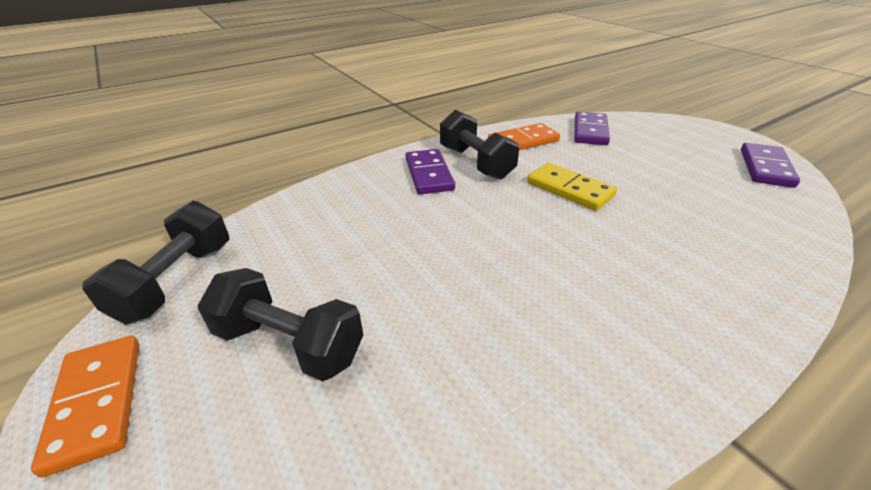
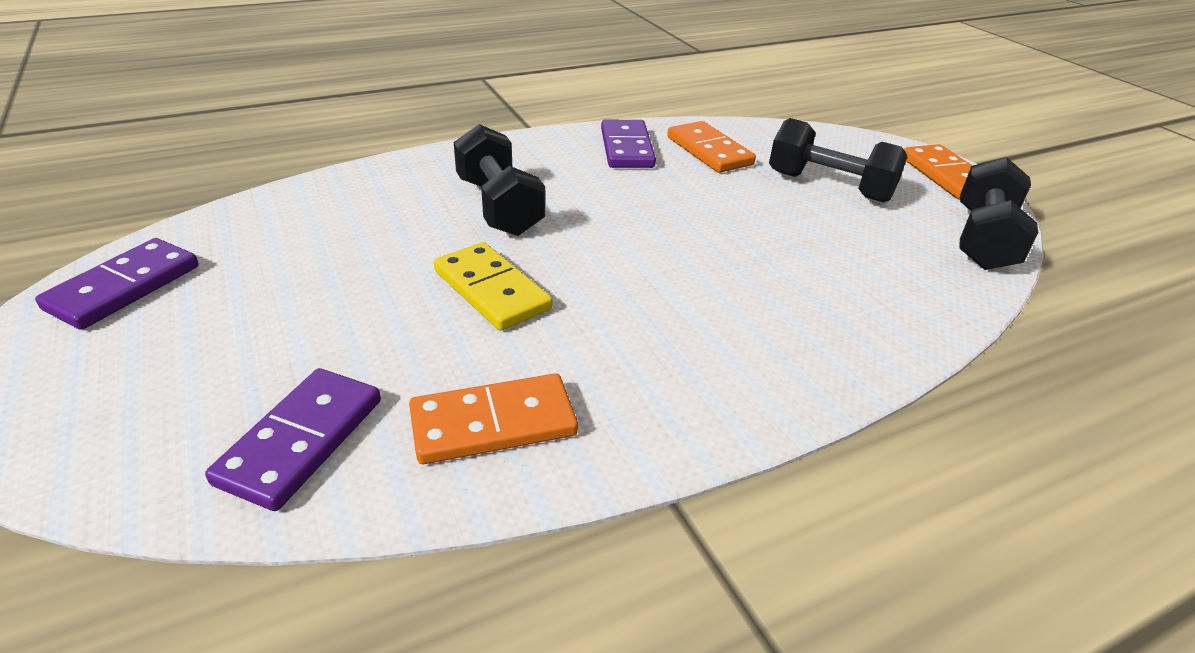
camera: 175 degrees left, 0 degrees up
purple domino [405,149,455,194] -> purple domino moved to [601,119,656,168]
black dumbbell [440,110,519,180] -> black dumbbell moved to [454,124,545,236]
none -> orange domino [667,121,756,173]

